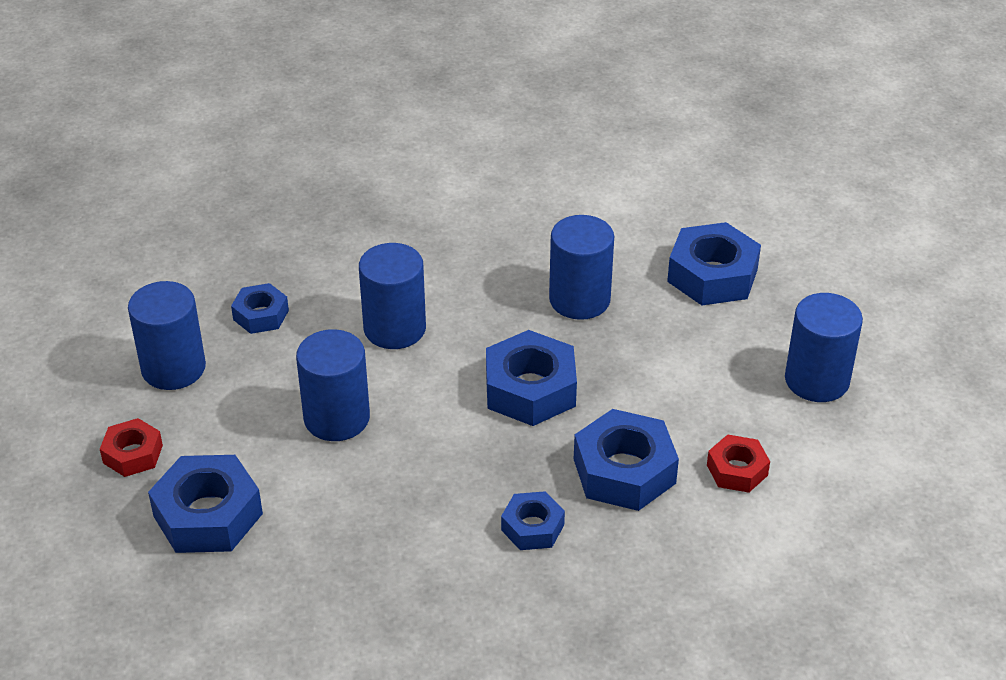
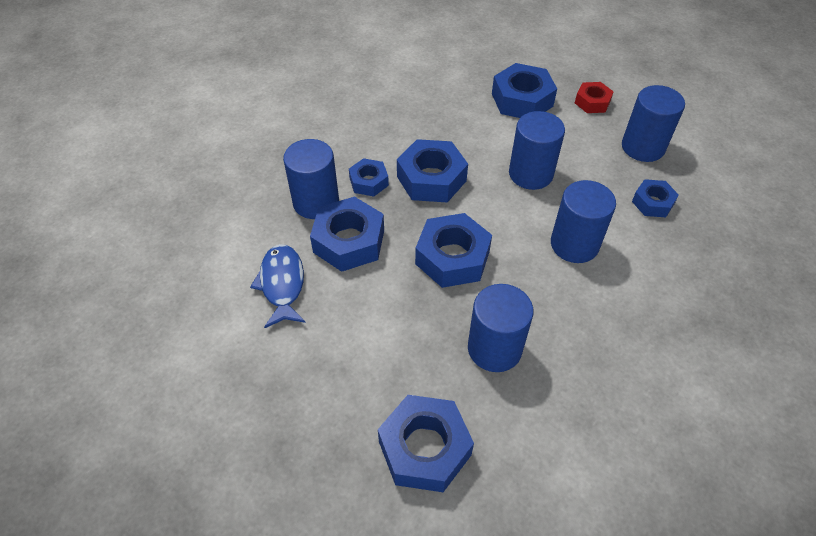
camera: 140 degrees right, 10 degrees up
red nut [707,434,770,493] -> blue fish [250,244,306,328]
blue cylinder [785,293,863,402] -> blue cylinder moved to [283,139,339,219]
none -> blue nut [397,139,468,203]

